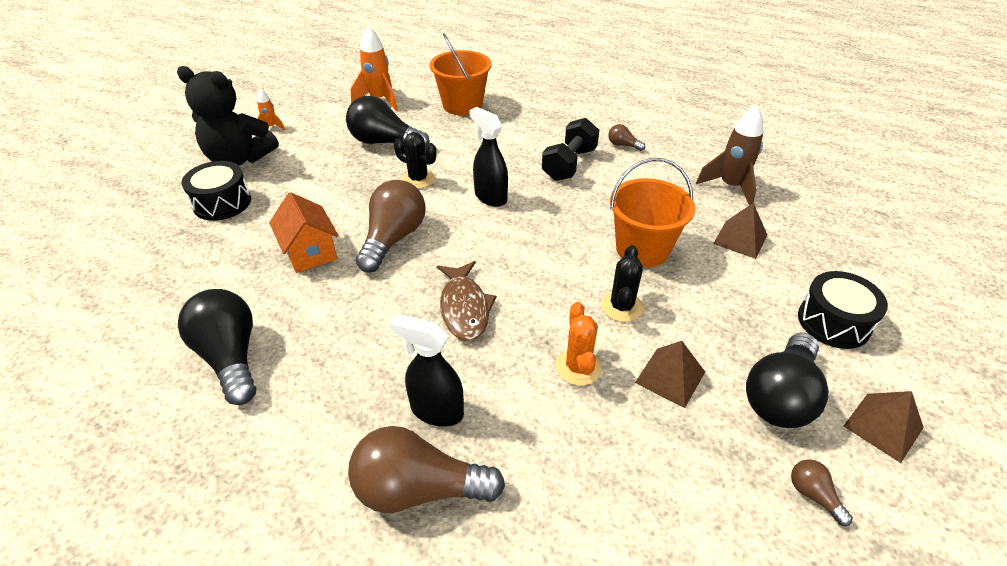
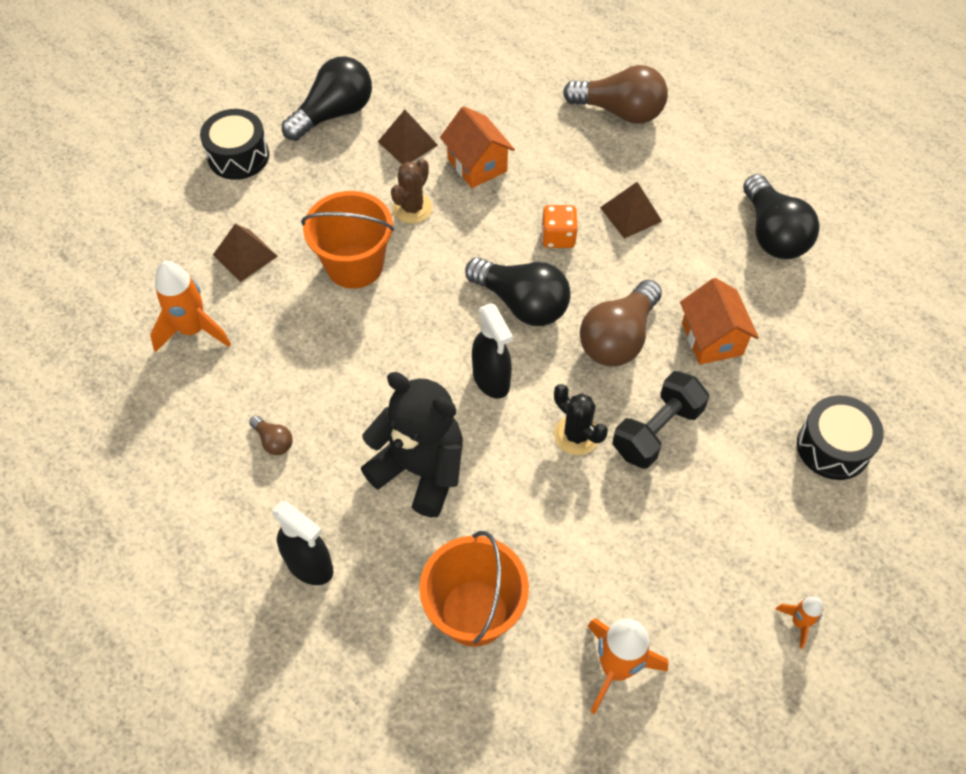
camera: 165 degrees left, 15 degrees up
black teddy bear [177,66,279,165] -> black teddy bear moved to [361,372,463,517]
black light bulb [346,96,430,149] -> black light bulb moved to [465,257,571,326]
black spray bottle [390,314,464,427] -> black spray bottle moved to [272,501,333,585]
brown fish [437,261,497,341] -> orange dice [541,205,578,248]
black dumbbell [542,118,599,181] -> black dumbbell moved to [613,371,709,468]
orange cactus [555,302,602,386] -> orange house [440,106,515,188]
black cactus [601,245,643,322] -> brown cactus [391,158,433,224]
brown rocket [696,105,763,205] -> orange rocket [150,261,231,352]
brown light bulb [791,459,853,526] -> none
brown pyramid [844,391,924,463] -> brown pyramid moved to [600,182,662,239]

